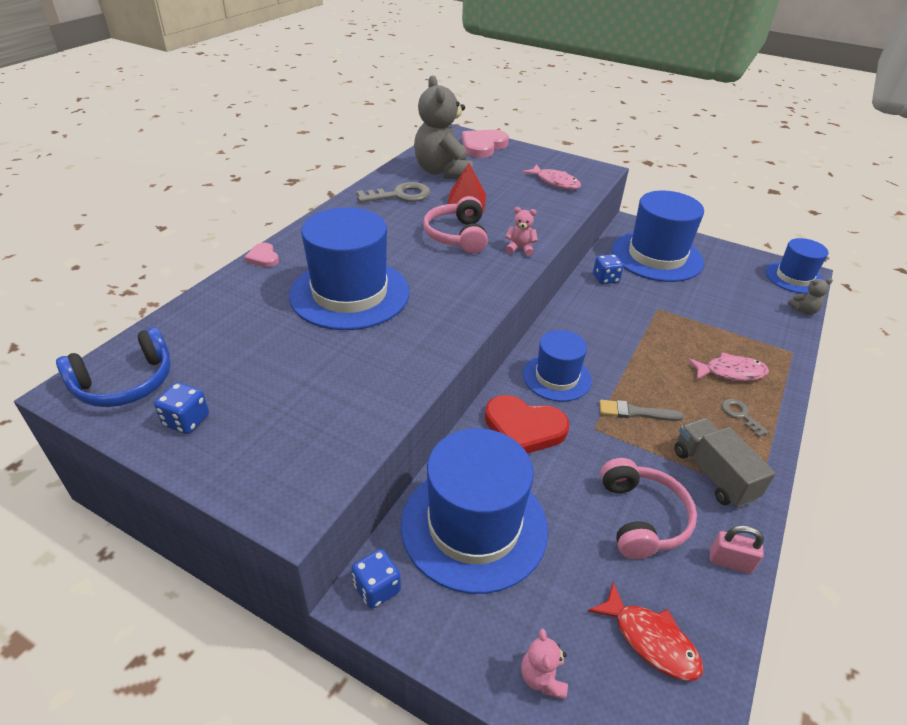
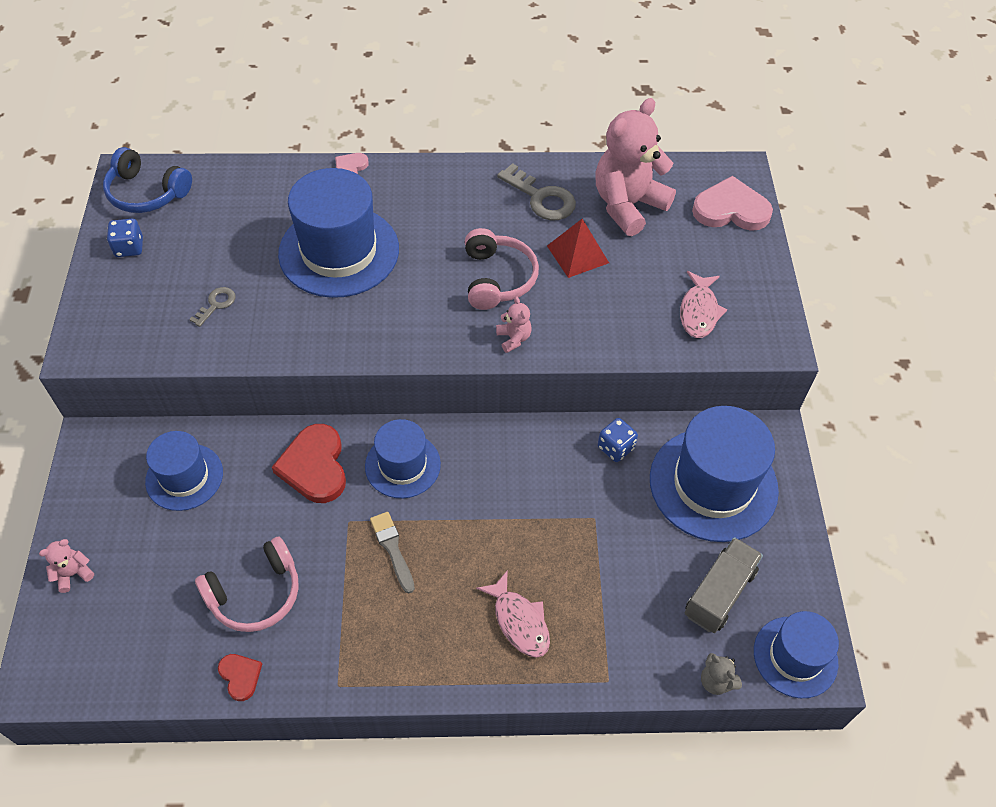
camera: 60 degrees right, 15 degrees up
blue dice [352,549,401,609] -> none
blue hat [401,428,548,594] -> blue hat [145,431,223,511], size x0.59
grey teddy bear [414,75,473,179] -> pink teddy bear [596,98,676,236]
pink headphones [423,196,488,254] -> pink headphones turned 120 degrees clockwise [465,228,539,310]
red fish [588,582,704,681] -> none
grey truck [674,418,776,508] -> grey truck moved to [685,537,763,633]
pink padlock [710,525,764,574] -> red heart [218,654,262,701]
grey key [722,399,769,437] -> grey key moved to [189,287,236,327]

